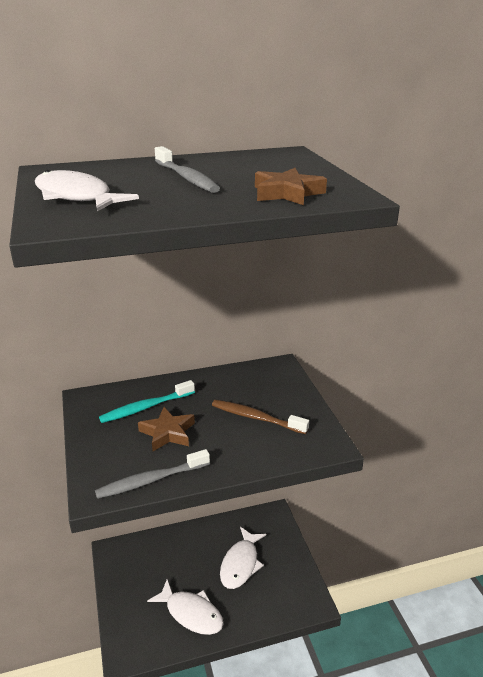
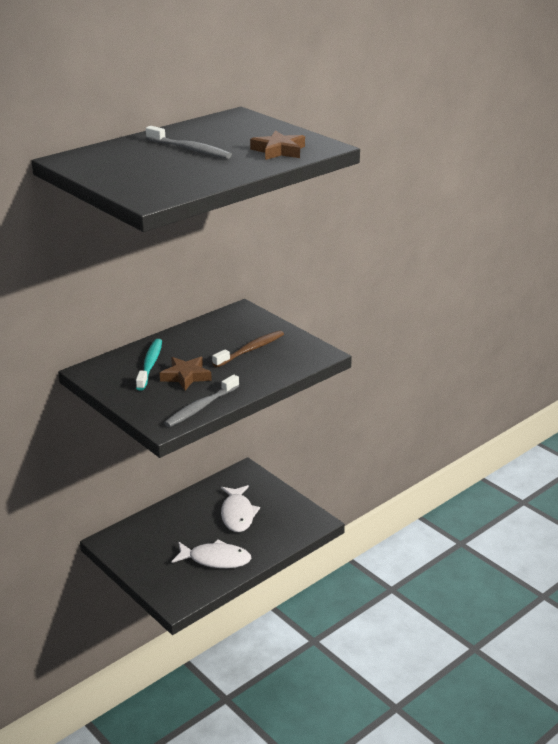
camera: 25 degrees left, 0 degrees up
white fish [35,170,139,211] -> none
turquoise toothbrush [99,380,195,423] -> turquoise toothbrush turned 150 degrees clockwise [136,339,162,391]
brown toothbrush [212,400,309,434] -> brown toothbrush turned 135 degrees clockwise [212,330,284,367]

